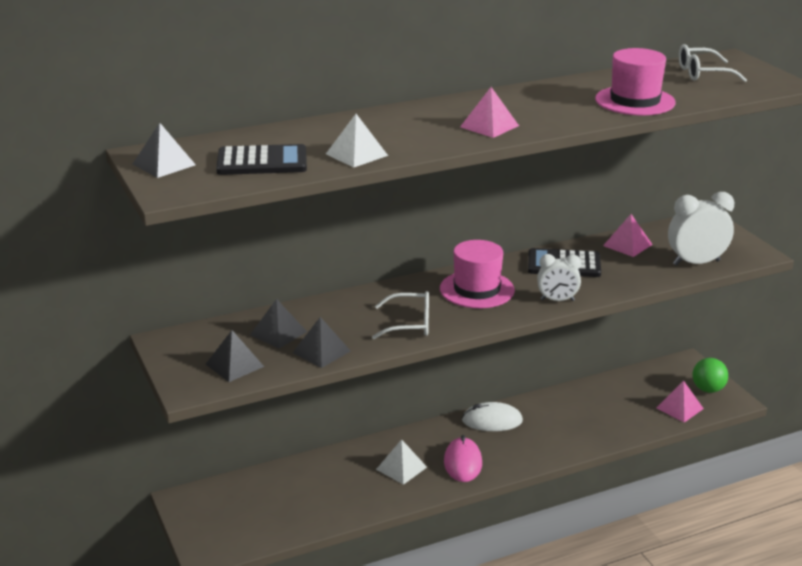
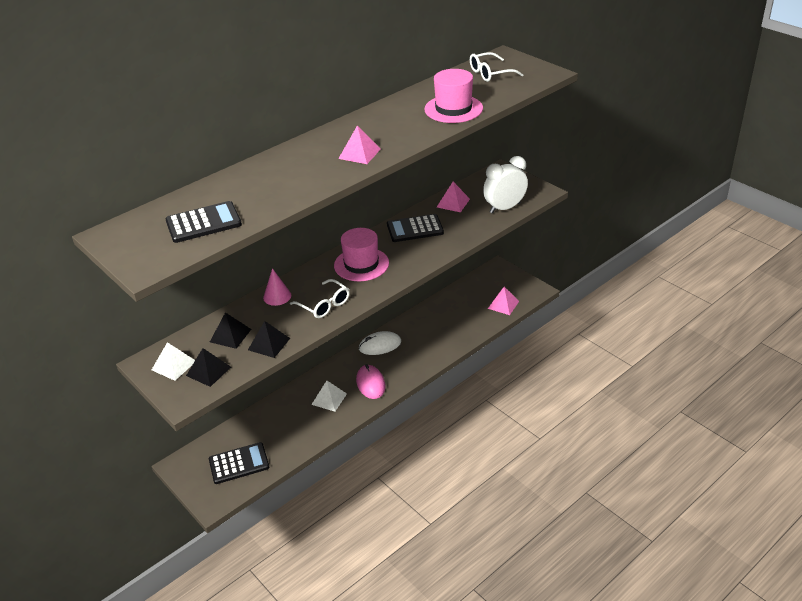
camera: 15 degrees left, 10 degrees up
black pyramid [133,123,196,178] -> none
white pyramid [326,114,388,168] -> white pyramid moved to [152,342,195,381]
white glasses [372,291,429,339] -> white glasses turned 60 degrees clockwise [290,279,350,318]
white clock [537,254,581,301] -> none
green ball [692,358,728,393] -> none
none -> black calculator [209,442,269,484]
none -> pink cone [263,268,291,306]

